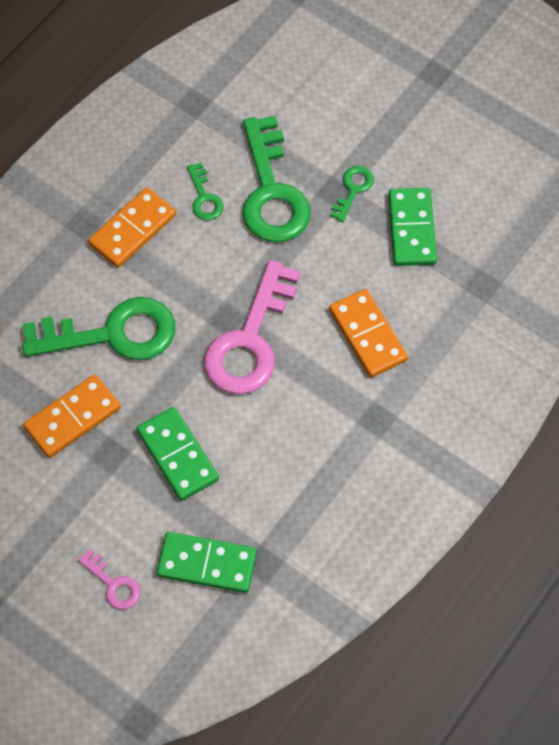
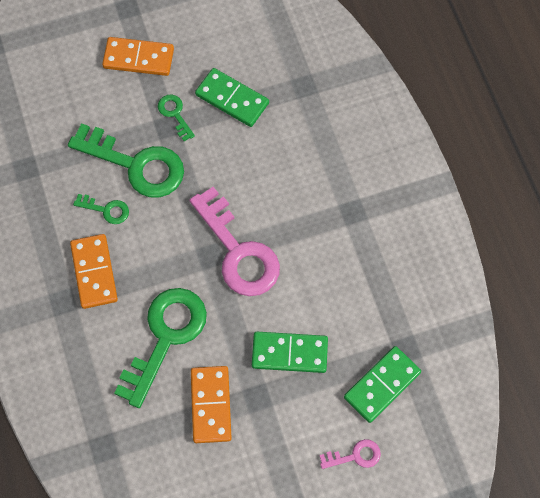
camera: 55 degrees left, 5 degrees up
orange domino [329,289,408,377] -> orange domino moved to [102,37,174,76]

